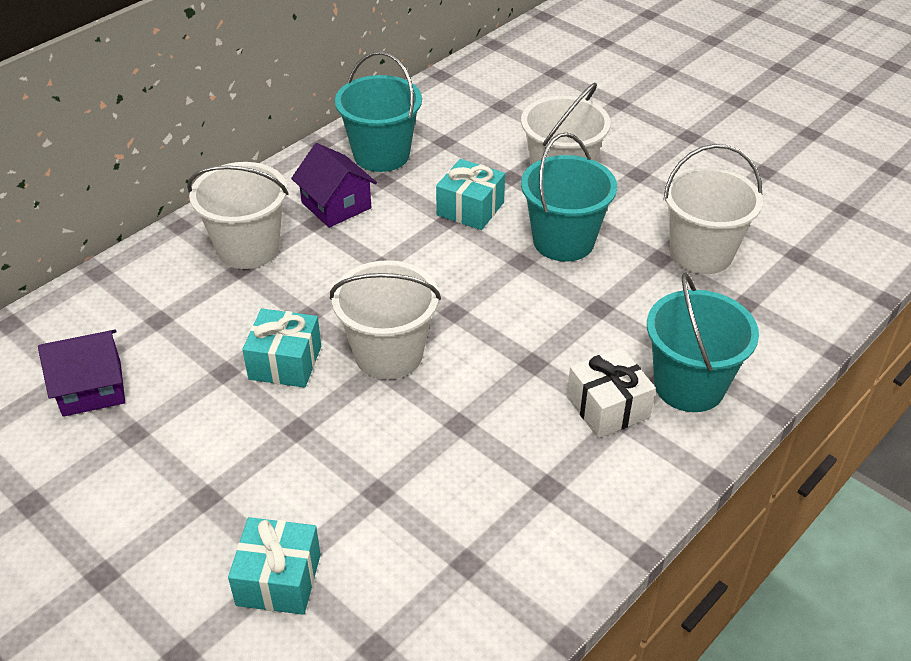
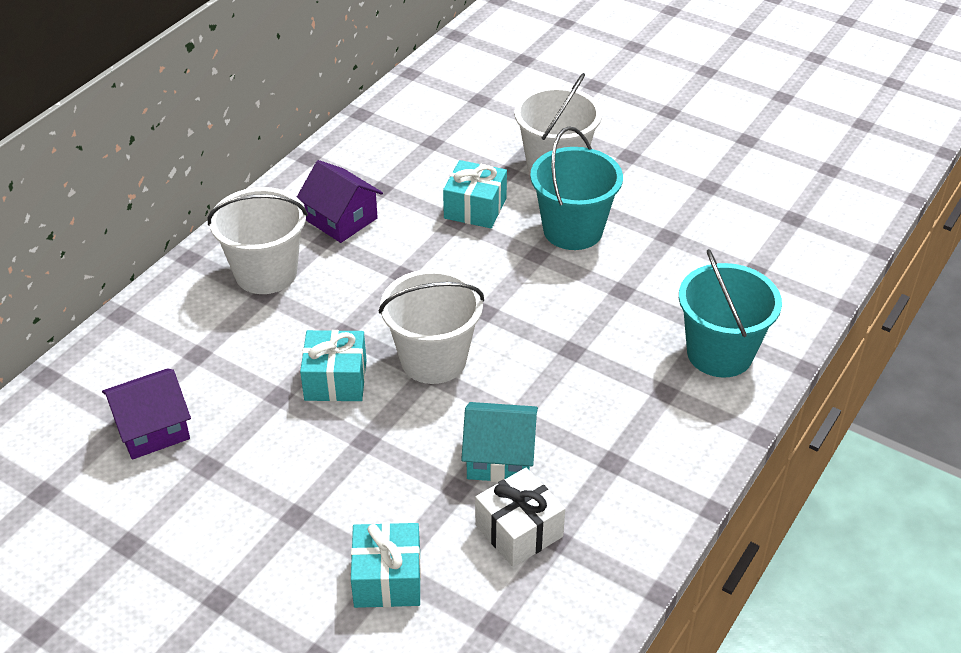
camera: 10 degrees left, 0 degrees up
turquoise bucket [335,51,422,172] -> none
white gift [567,348,656,438] -> white gift moved to [475,468,565,567]
white bucket [663,144,763,274] -> none
none -> turquoise house [461,402,538,483]

